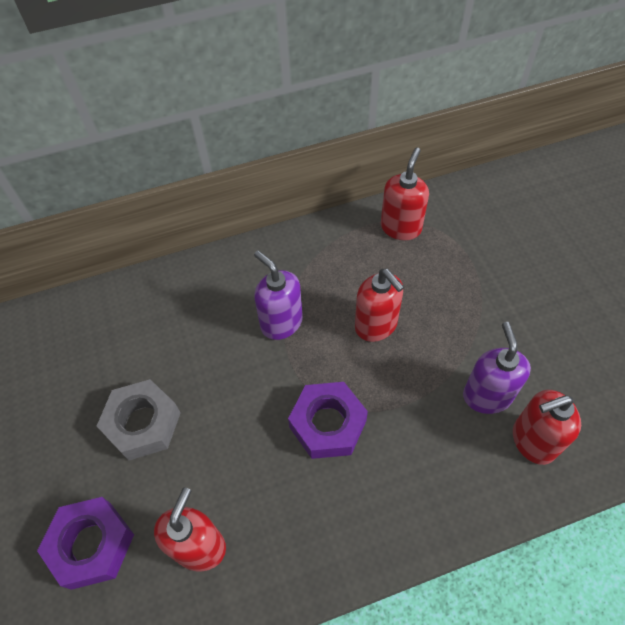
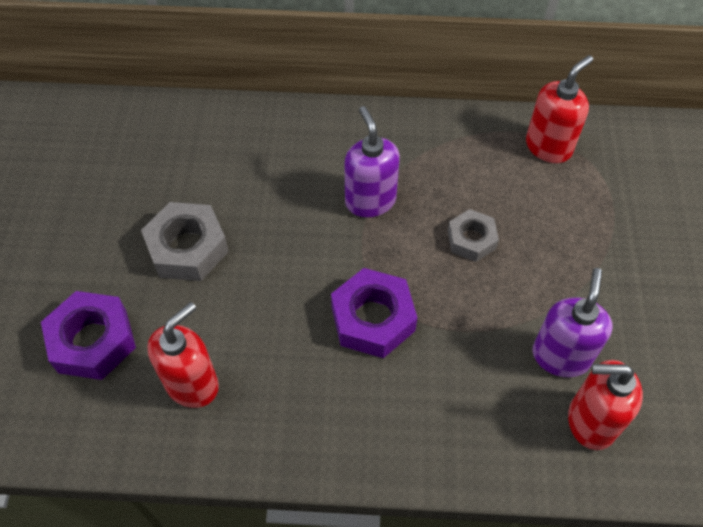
camera: 20 degrees right, 0 degrees up
red soap dispenser [355,269,404,342] -> grey nut [448,209,499,262]

